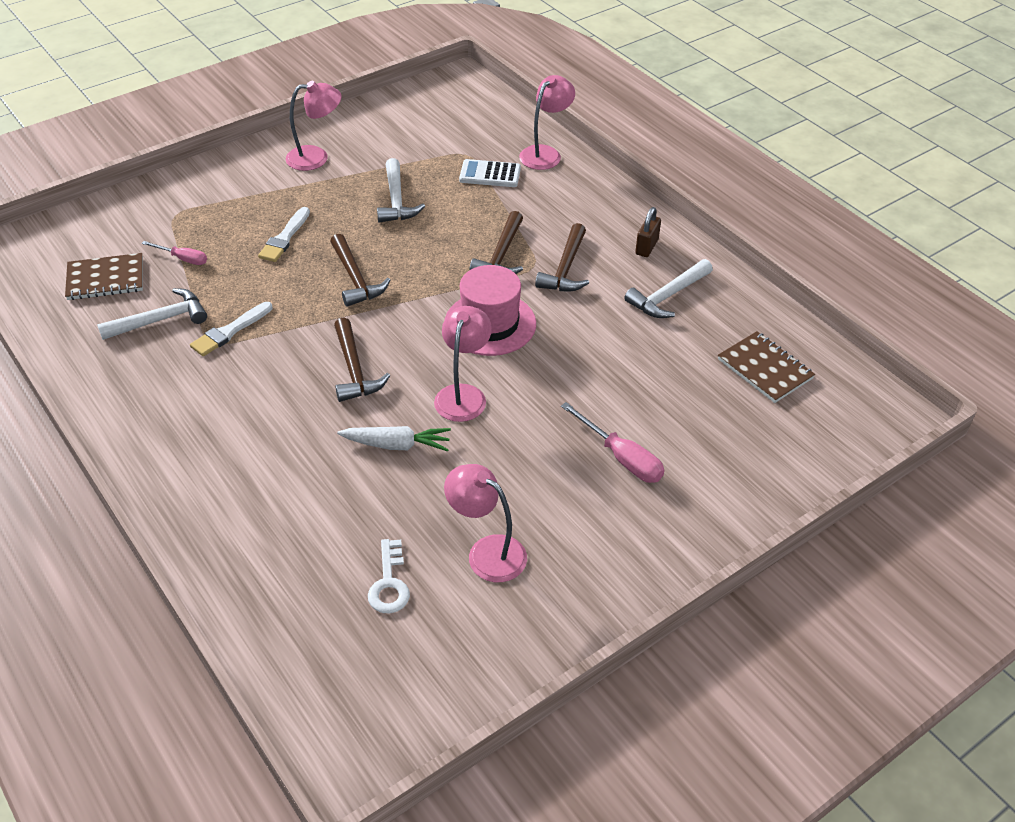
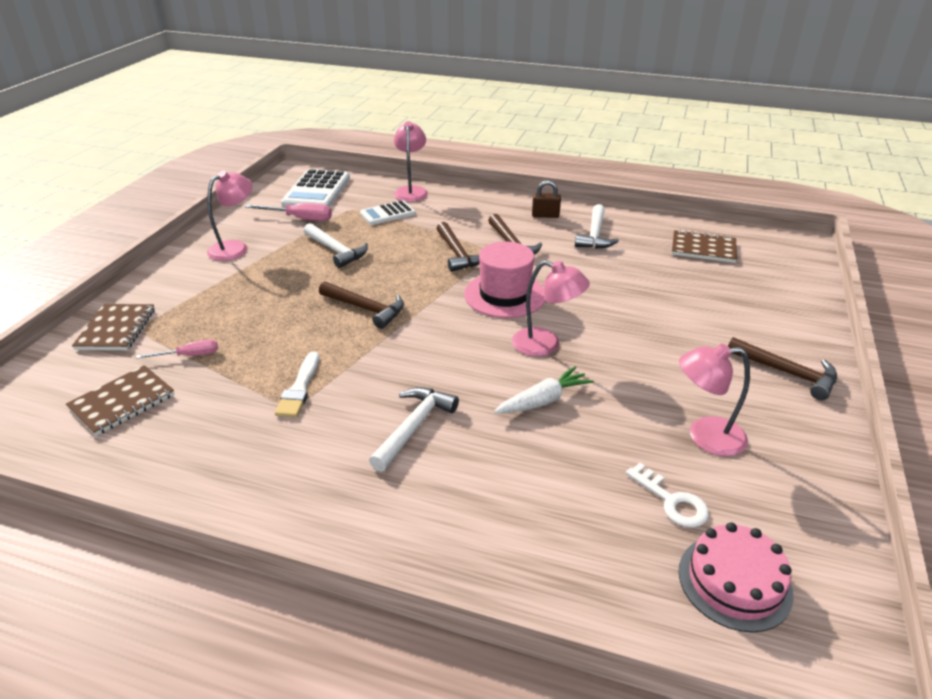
camera: 35 degrees left, 10 degrees down
white hammer [97,288,207,340] -> white hammer moved to [369,387,459,472]
white brush [258,207,310,262] -> none
brown hammer [334,318,391,402] -> brown hammer moved to [728,337,837,400]
pink lamp [434,306,492,422] -> pink lamp turned 135 degrees clockwise [512,260,590,356]
pink screwdriver [561,402,664,483] -> pink screwdriver moved to [245,203,332,221]
brown padlock [635,207,661,257] -> brown padlock turned 75 degrees counterclockwise [532,180,561,218]
none -> brown notebook [72,304,155,350]
none -> white calculator [281,169,350,207]
none -> pink cake [679,522,794,632]

